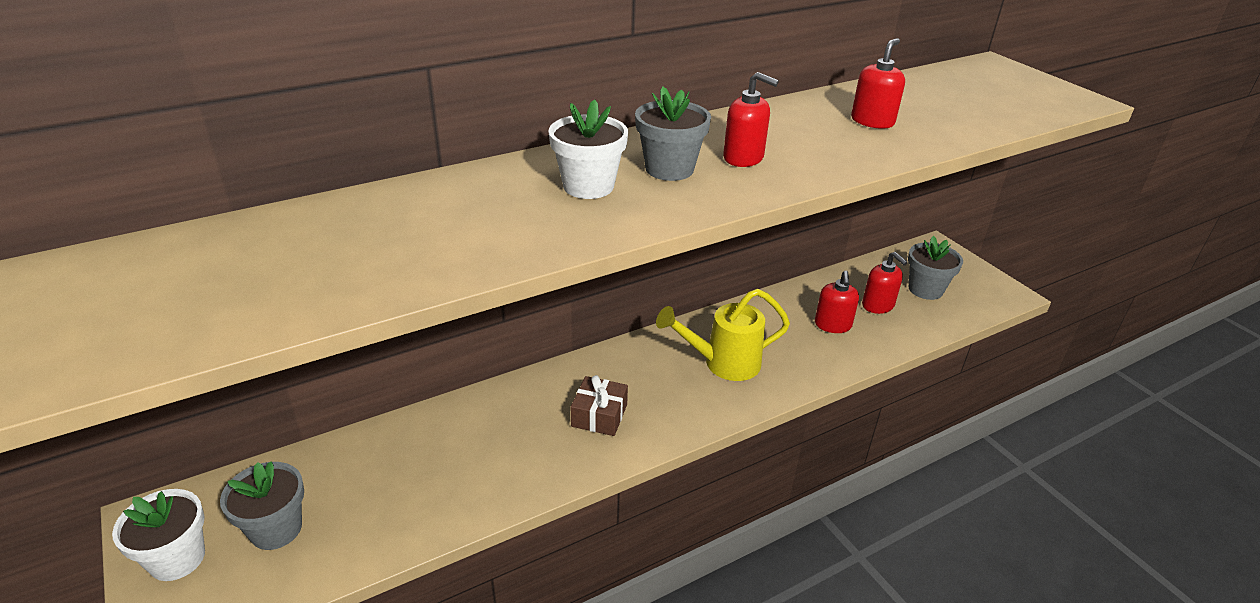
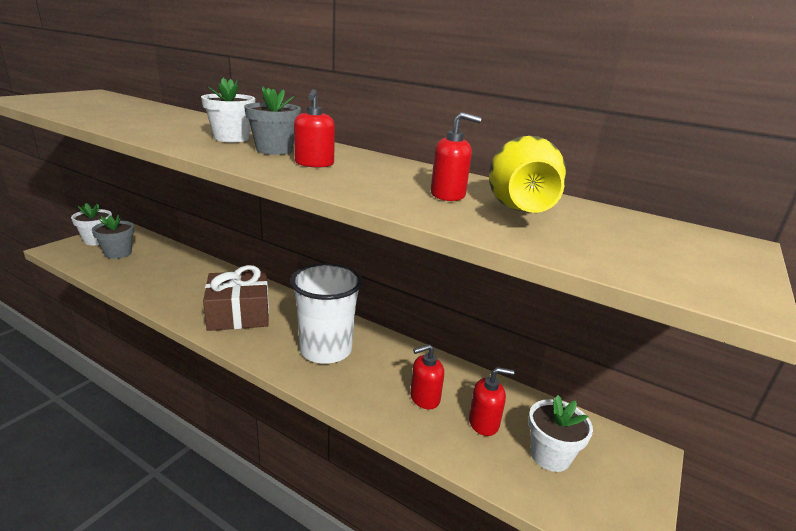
camera: 60 degrees right, 10 degrees down
brown gift [571,375,628,436] -> brown gift [203,265,269,331], size x1.77
yellow watering can [656,289,790,381] -> white cup [290,263,362,364]
red soap dispenser [862,252,908,314] -> red soap dispenser turned 120 degrees counterclockwise [469,367,515,436]
grey flower pot [908,236,963,300] -> white flower pot [528,395,593,472]
none -> yellow vase [489,136,566,213]

